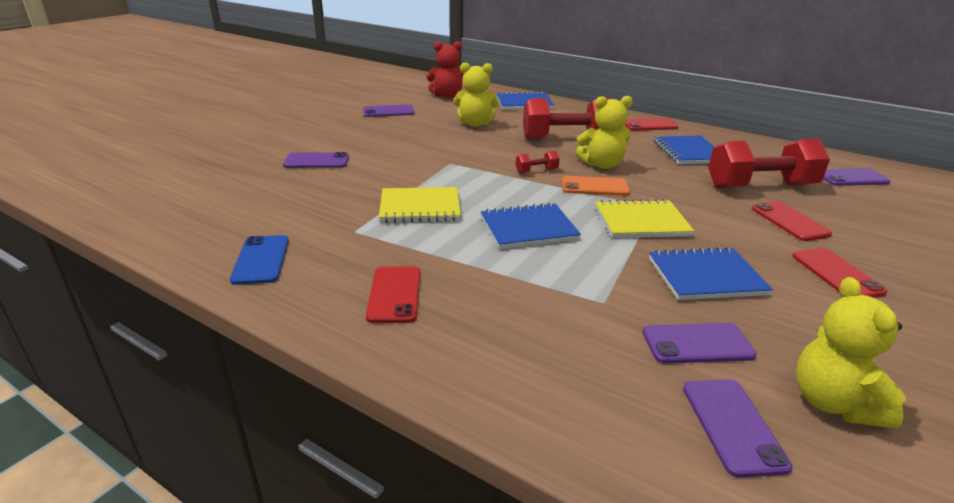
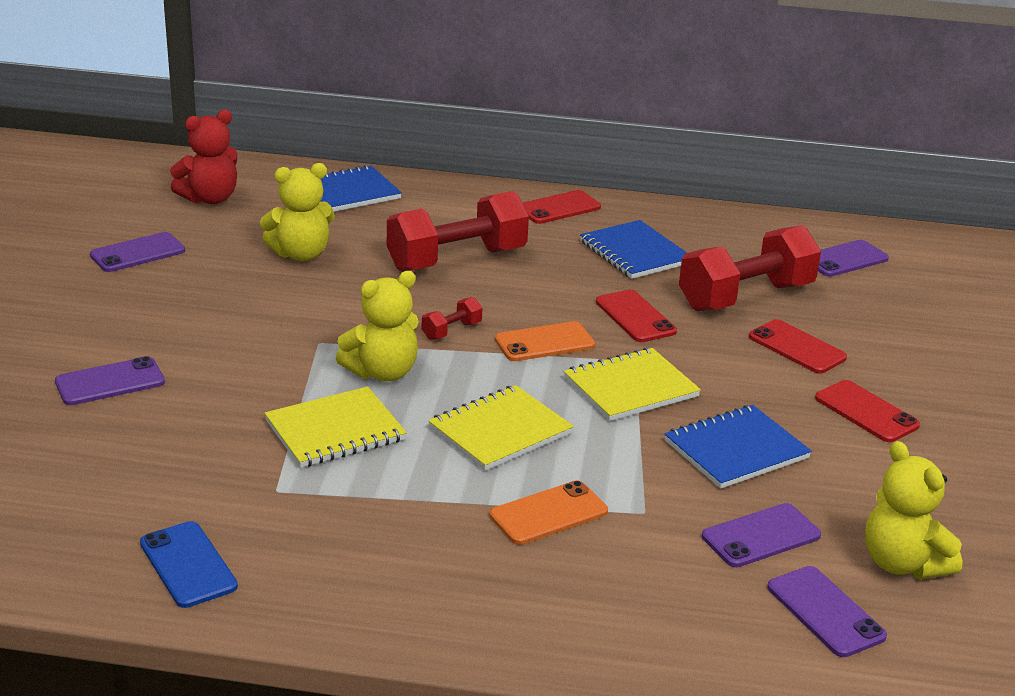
camera: 25 degrees left, 0 degrees up
red phone [366,266,421,323] -> red phone moved to [596,290,677,342]
blue notebook [481,203,581,249] -> yellow notebook [428,385,574,471]
yellow teddy bear [575,96,633,169] -> yellow teddy bear moved to [336,271,419,381]
none -> orange phone [489,480,608,545]

